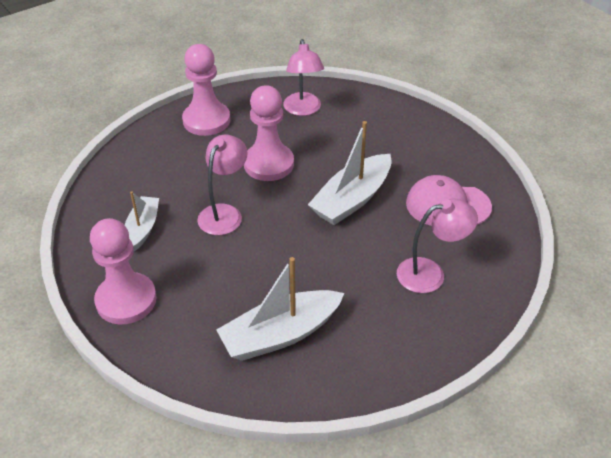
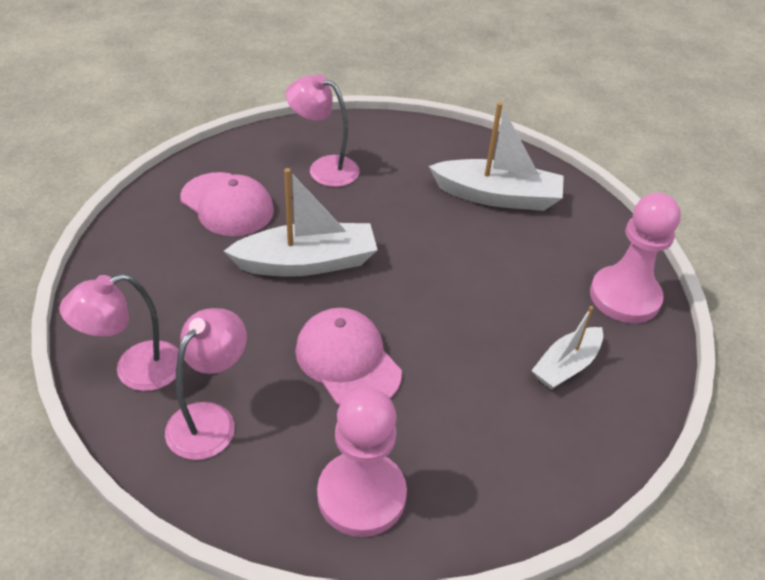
camera: 145 degrees left, 0 degrees up
pink lamp [197,135,247,235] -> pink lamp moved to [59,274,179,391]
pink pawn [244,85,294,181] -> pink cap [295,308,402,405]

